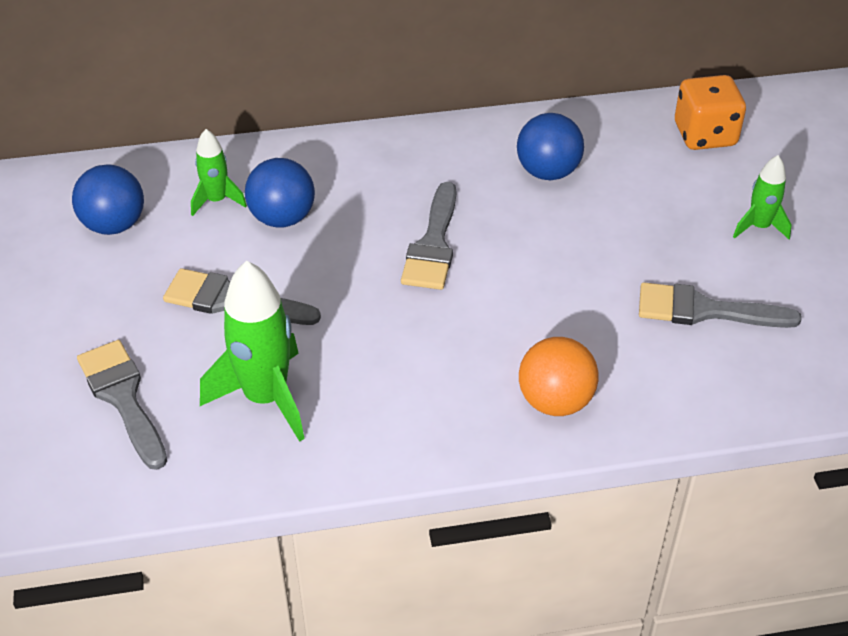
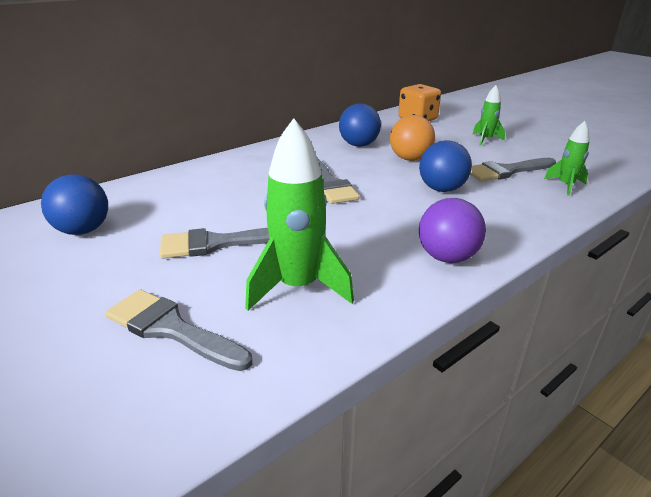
camera: 30 degrees left, 15 degrees down
green rocket [191,129,247,216] -> green rocket moved to [544,121,589,196]
blue ball [245,158,315,228] -> blue ball moved to [419,140,472,192]
orange ball [519,337,599,416] -> orange ball moved to [390,115,435,161]
none -> purple ball [419,198,486,263]

